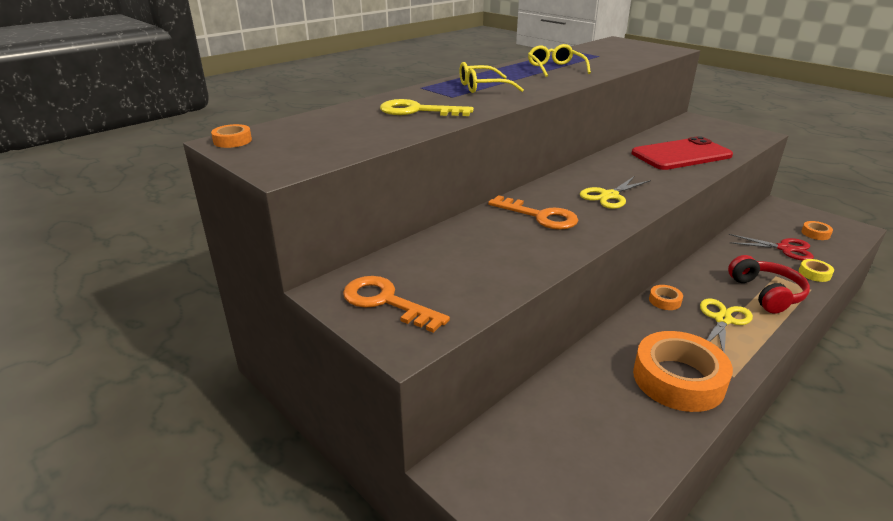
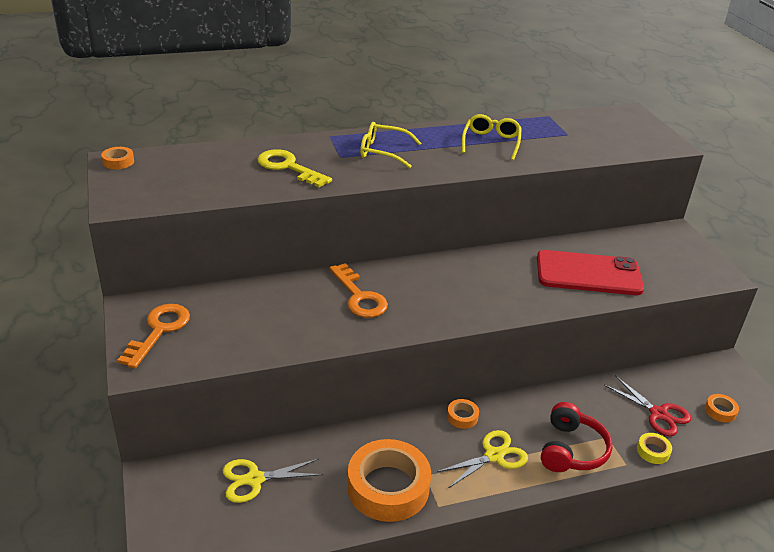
camera: 25 degrees right, 5 degrees up
orange key [343,276,450,333] -> orange key turned 45 degrees clockwise [117,304,190,368]
yellow scissors [580,176,651,209] -> yellow scissors moved to [223,459,323,503]

